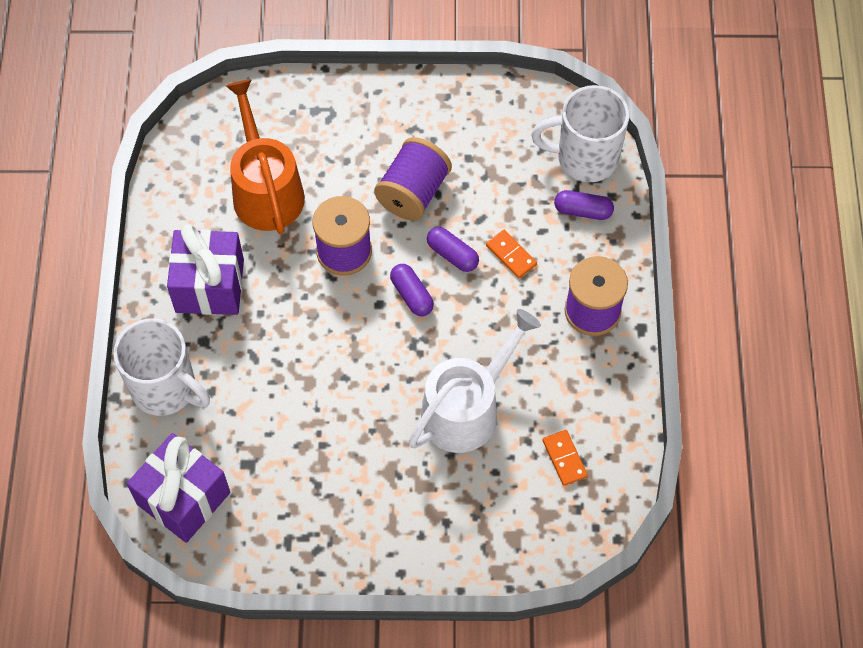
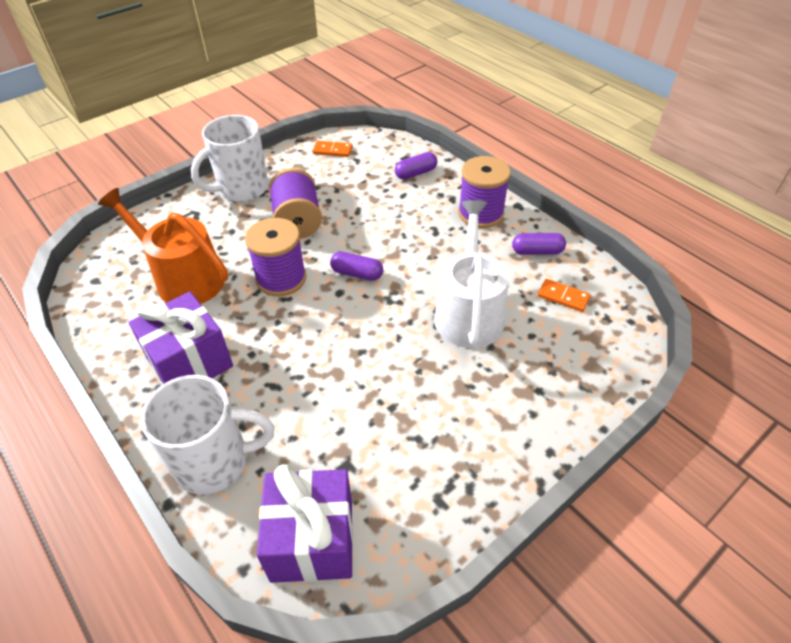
camera: 40 degrees left, 15 degrees down
purple capsule [427,227,479,272] -> purple capsule moved to [512,233,566,255]
orange domino [486,230,537,278] -> orange domino moved to [313,141,353,157]
white mug [531,85,629,182] -> white mug moved to [191,115,268,202]

